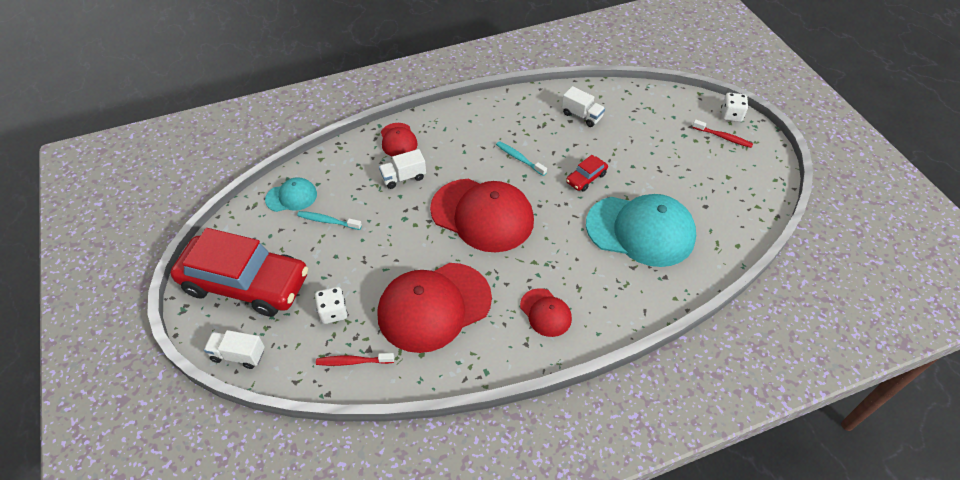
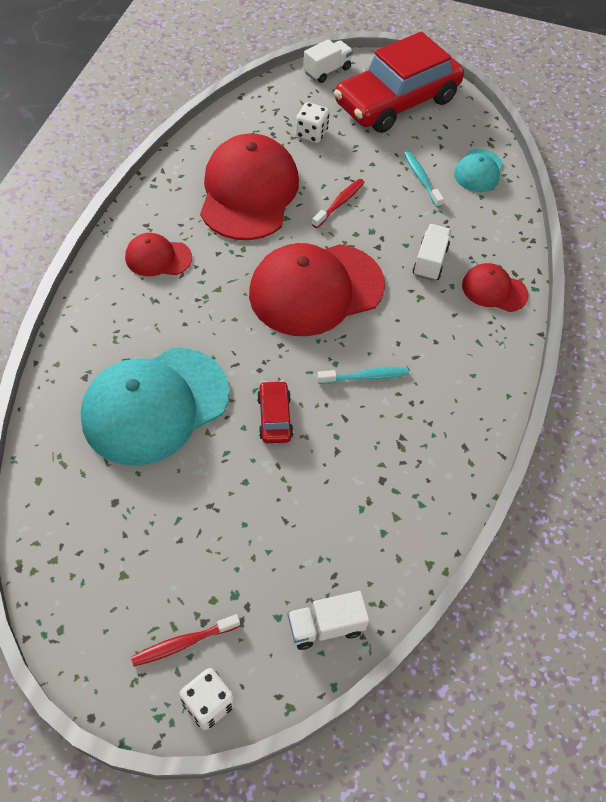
camera: 125 degrees right, 5 degrees up
turquoise toothbrush [297,211,362,230] -> turquoise toothbrush turned 75 degrees counterclockwise [404,151,444,208]
red toothbrush [316,353,394,366] -> red toothbrush moved to [312,179,365,228]
white truck [562,86,605,127] -> white truck moved to [288,591,369,650]

